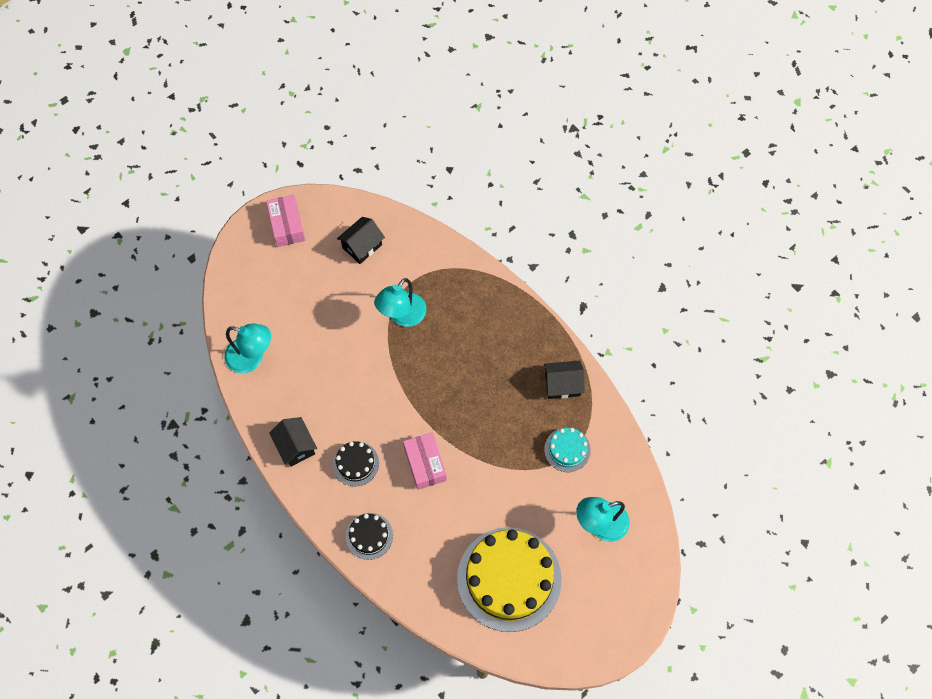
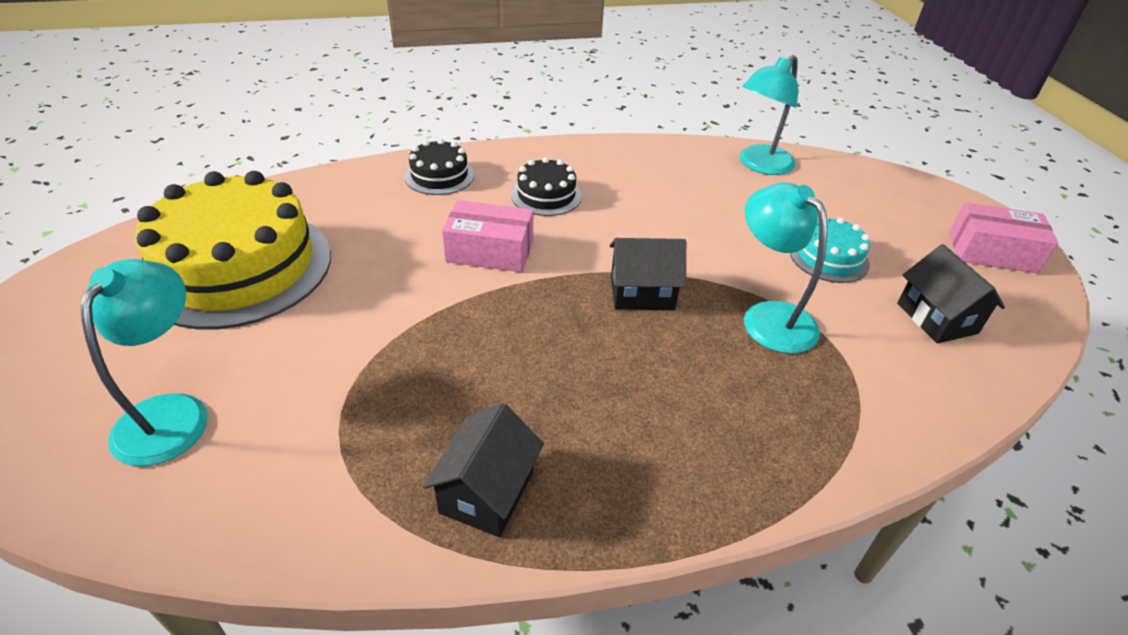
camera: 115 degrees right, 25 degrees down
black house [269,417,317,467] -> black house moved to [610,238,686,310]
turquoise cake [544,428,591,472] -> turquoise cake moved to [790,217,870,283]

